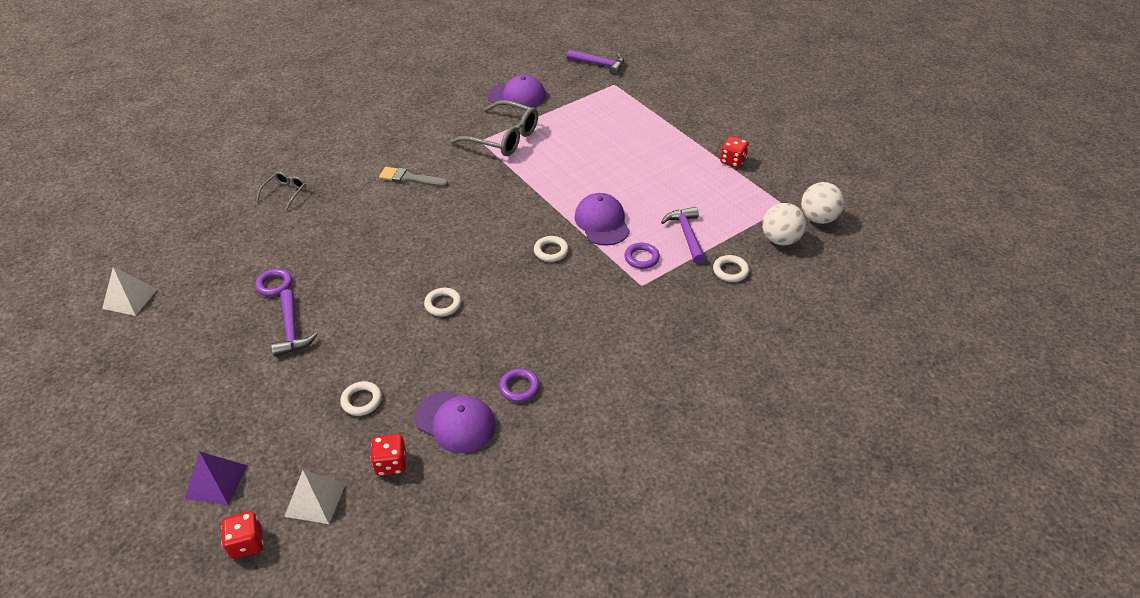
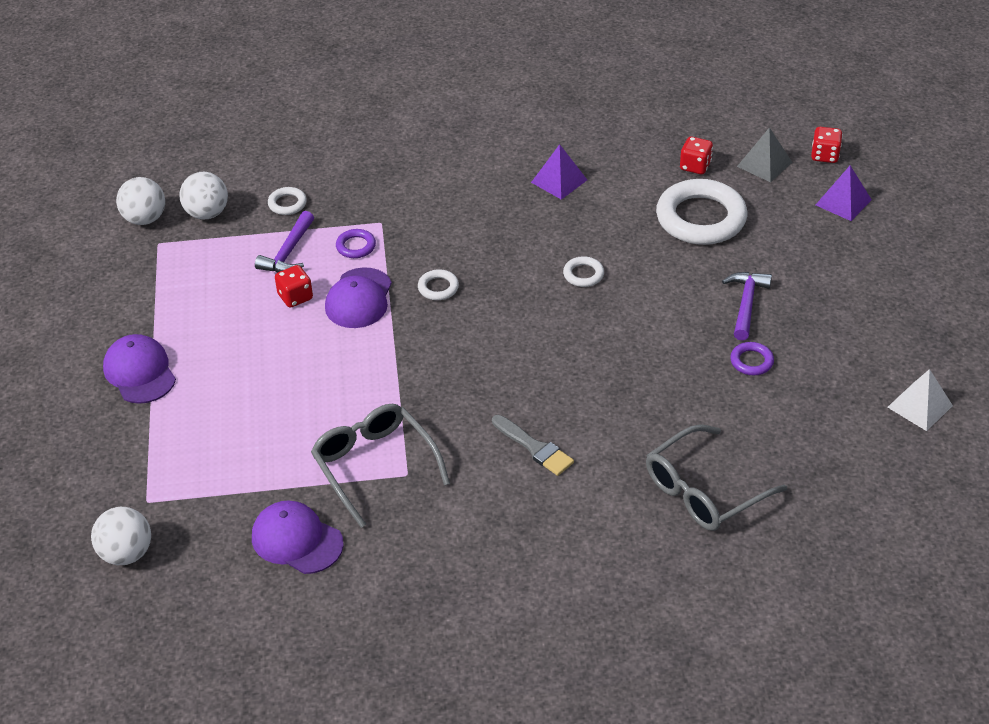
camera: 150 degrees left, 0 degrees up
grey glasses [256,171,306,211] -> grey glasses [646,424,787,531], size x1.94
white pyramid [284,470,346,524] -> grey pyramid [737,127,792,182]
white ring [340,381,382,416] -> white ring [656,179,747,245], size x2.28
purple cap [415,391,496,453] -> purple cap moved to [103,334,176,404]
purple ring [499,369,540,402] -> purple pyramid [531,144,587,200]
purple hammer [567,50,624,75] -> white ball [91,507,151,565]
red dice [720,136,749,168] -> red dice moved to [275,265,313,308]

